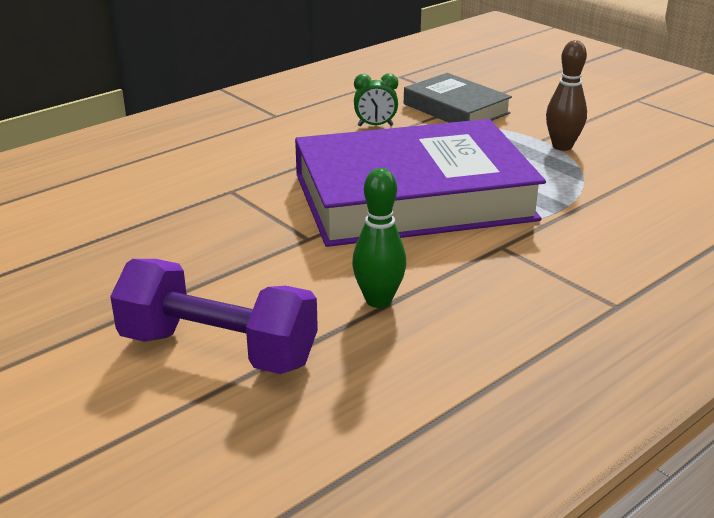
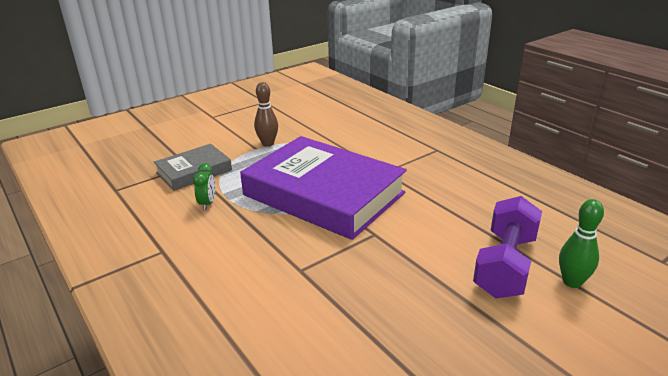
camera: 85 degrees left, 0 degrees up
purple book [295,119,546,247] -> purple book turned 45 degrees counterclockwise [240,136,407,240]
green bowling pin [352,168,406,308] -> green bowling pin moved to [559,199,604,288]

